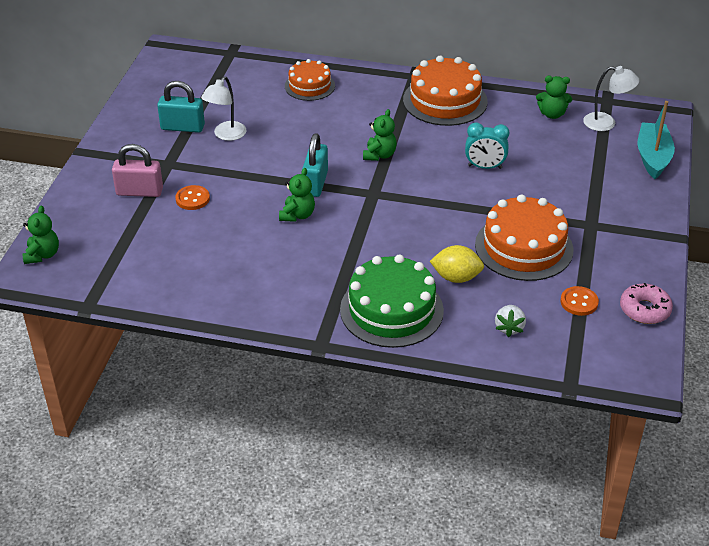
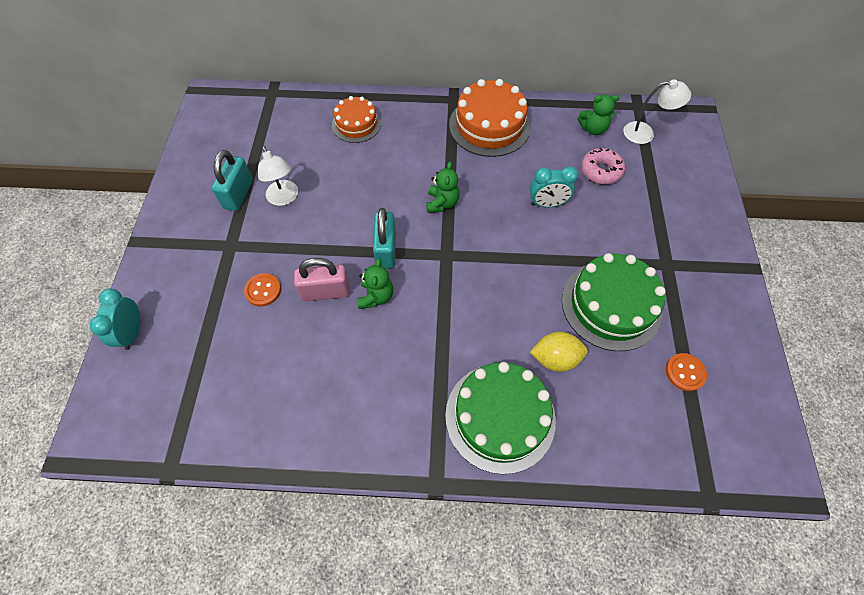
camera: 10 degrees left, 20 degrees up
green teddy bear [22,206,59,264] -> none
pink padlock [112,144,163,197] -> pink padlock moved to [294,258,350,301]
turquoise padlock [157,81,205,133] -> turquoise padlock turned 75 degrees counterclockwise [212,150,253,211]
white lamp [201,76,247,141] -> white lamp turned 45 degrees counterclockwise [258,146,298,206]
orange cake [475,194,573,281] -> green cake [562,253,666,351]
white strawberry [495,305,526,337] -> none
pink donut [620,283,673,324] -> pink donut moved to [581,148,625,184]
turquoise boat [638,101,675,179] -> none
none -> turquoise clock [90,288,140,350]

